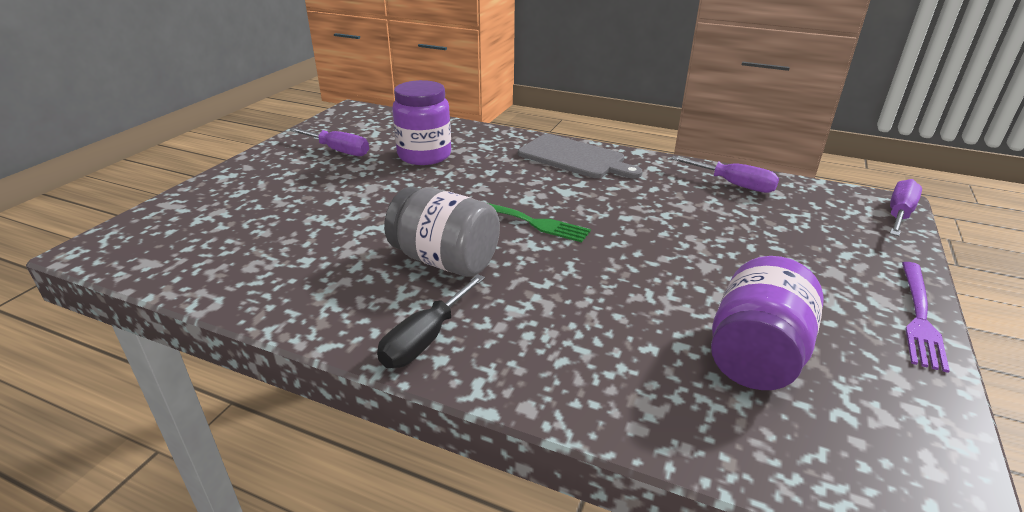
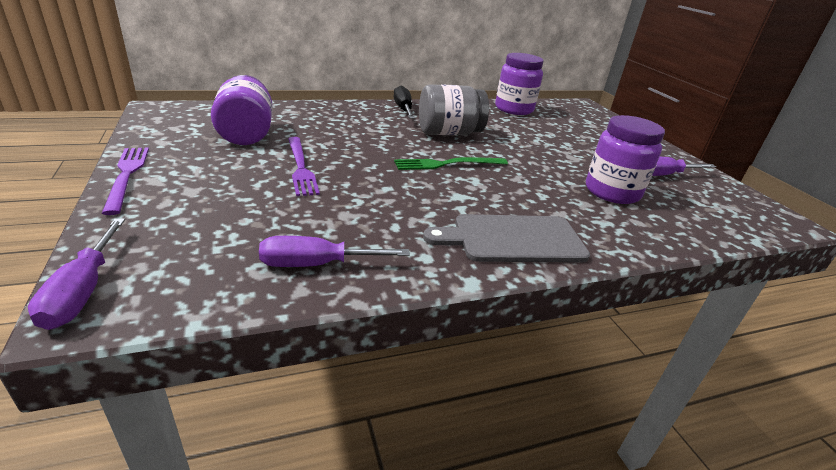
camera: 135 degrees right, 0 degrees up
none -> purple fork [288,137,320,196]
none -> purple jar [495,53,544,115]

